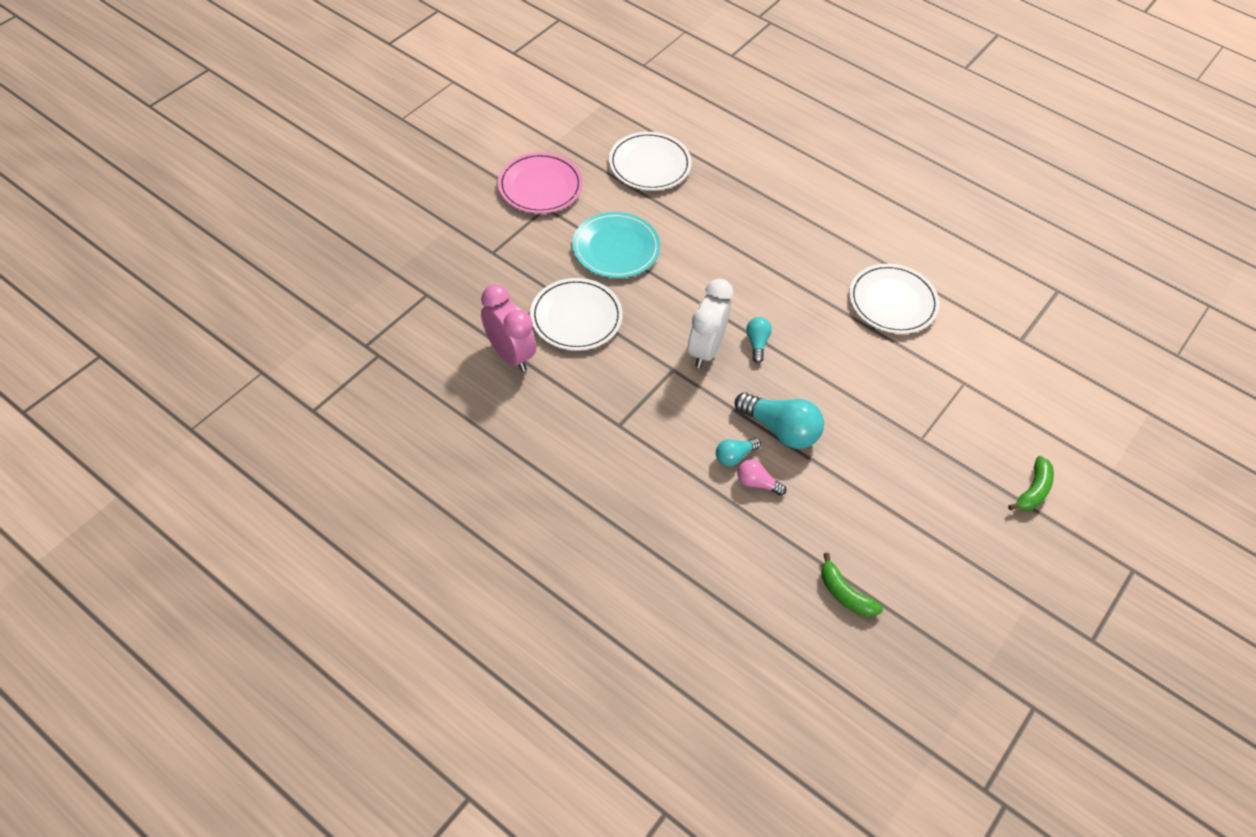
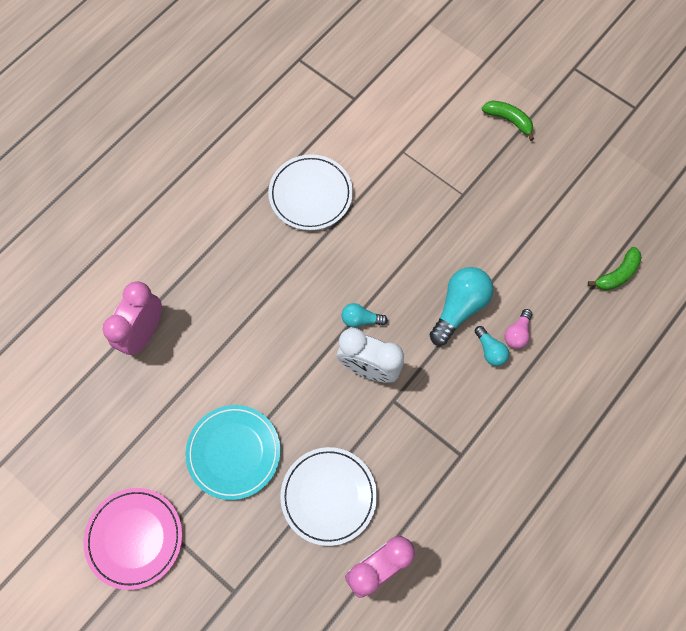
camera: 85 degrees left, 15 degrees up
white plate [609,132,692,191] -> none
none -> pink clock [103,281,162,355]

